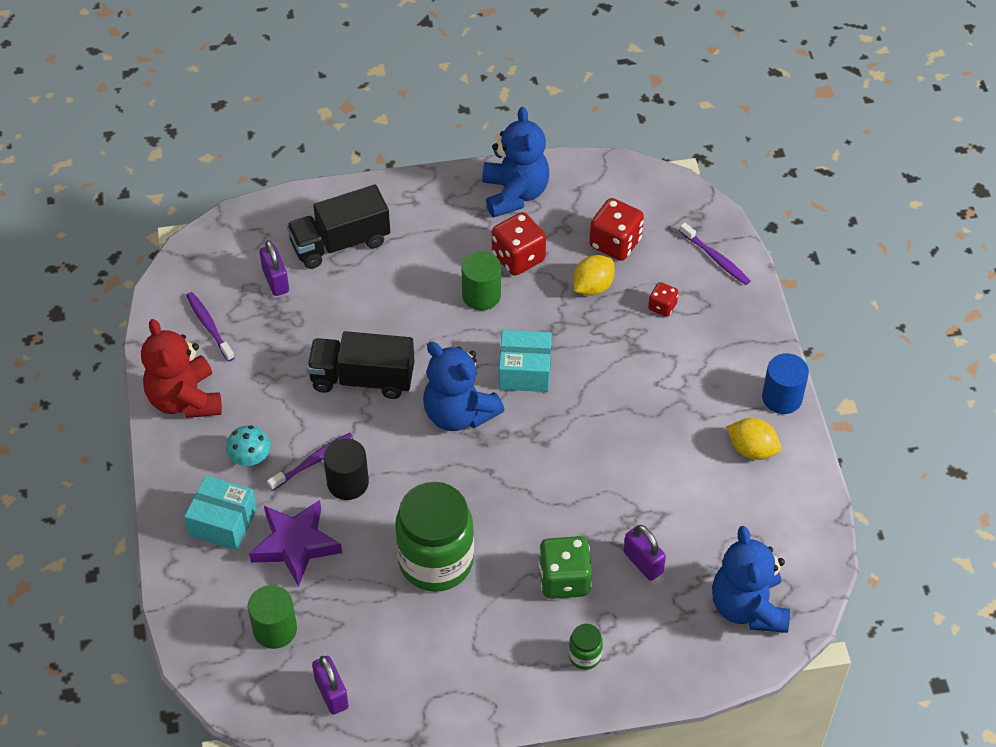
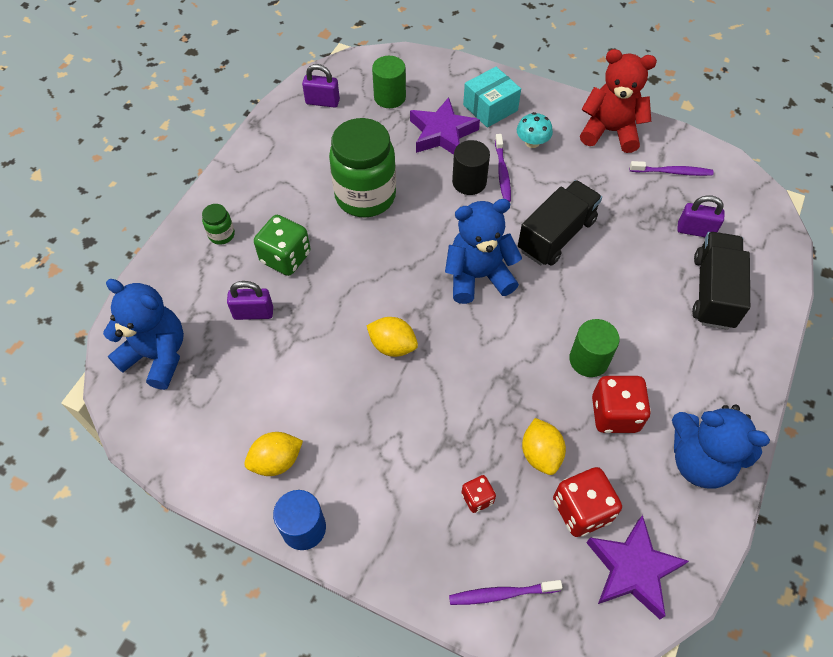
camera: 125 degrees right, 5 degrees up
turquoise box [499,330,552,392] -> none
none -> yellow lemon [367,317,418,357]
none -> purple star [586,515,689,619]

